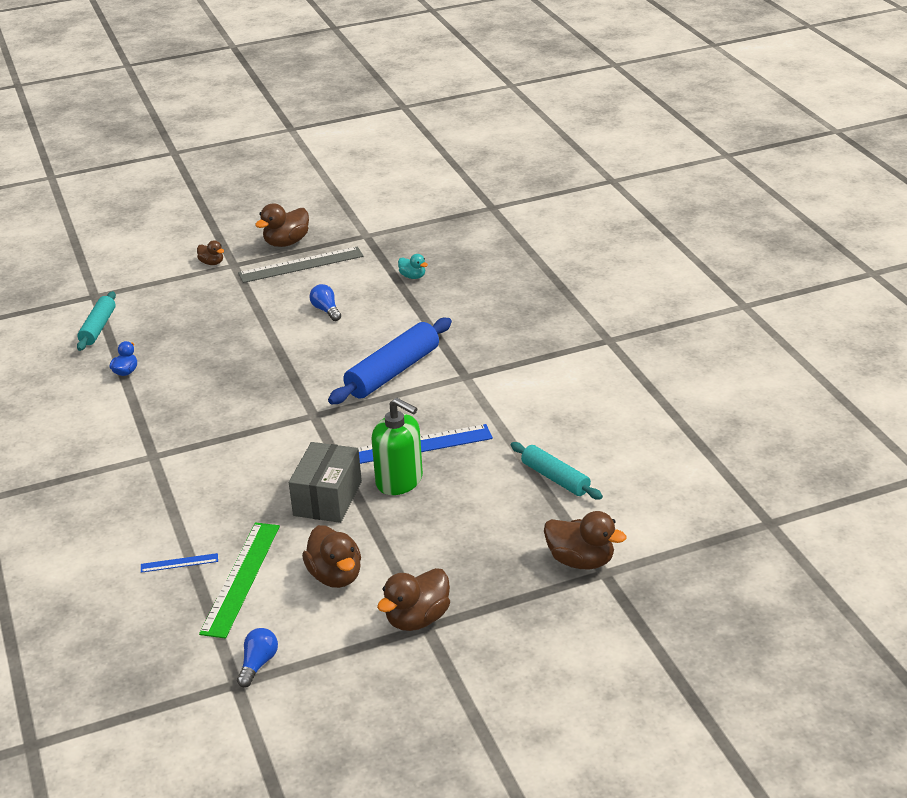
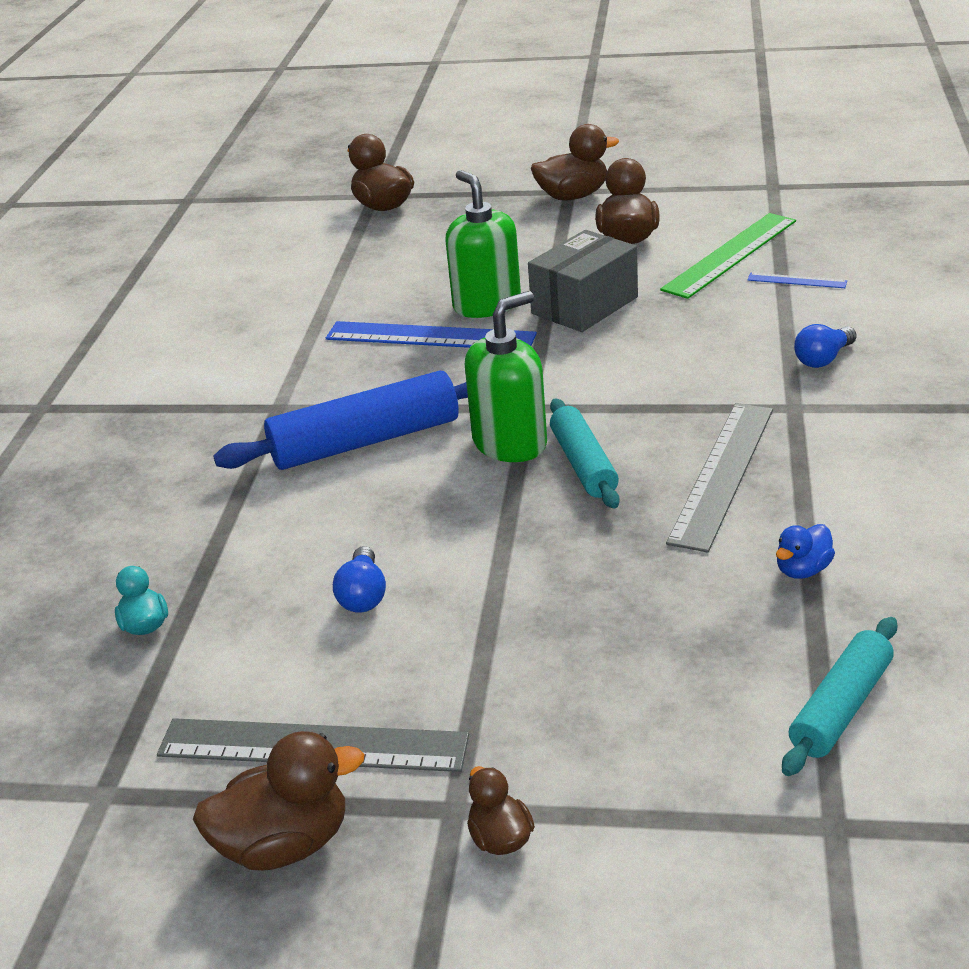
camera: 150 degrees left, 0 degrees up
blue light bulb [237,628,278,687] -> blue light bulb moved to [794,324,857,368]
turquoise rolling pin [511,442,603,500] -> turquoise rolling pin moved to [550,399,620,509]
none -> green soap dispenser [465,291,547,462]
none -> grey ruler [666,403,773,553]

